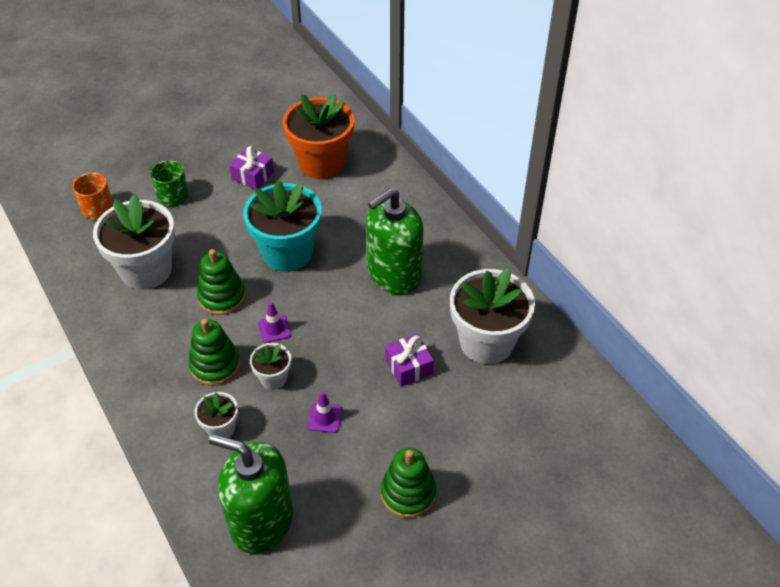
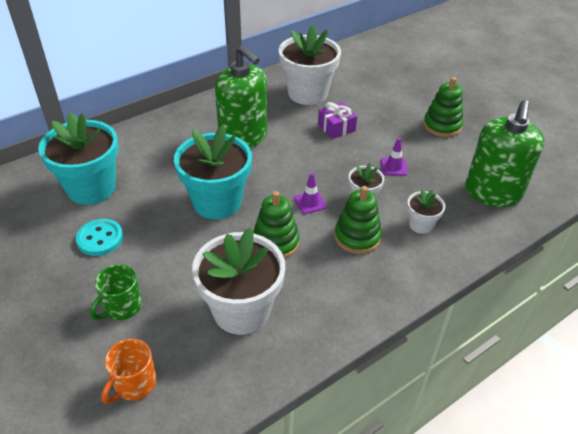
camera: 95 degrees left, 5 degrees down
purple gift [229,146,274,189] -> turquoise button [76,219,123,256]
orange flower pot [283,94,354,179] -> turquoise flower pot [38,112,119,205]

